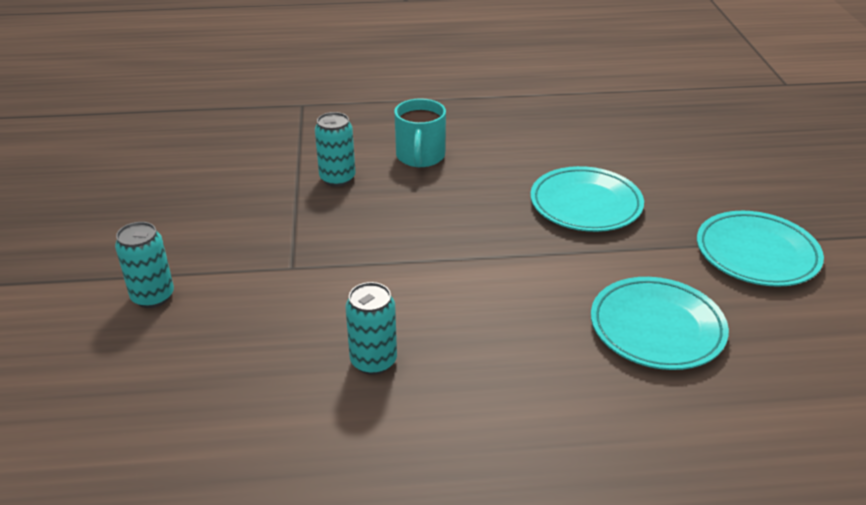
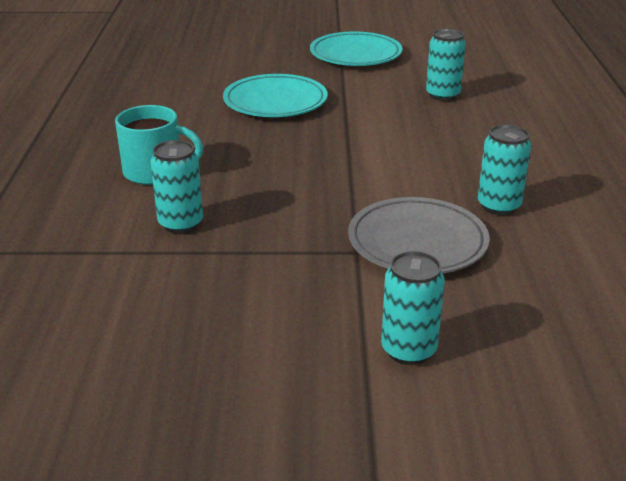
camera: 85 degrees left, 5 degrees down
turquoise plate [591,277,729,370] -> turquoise can [426,29,466,101]
none -> grey plate [348,197,490,273]

